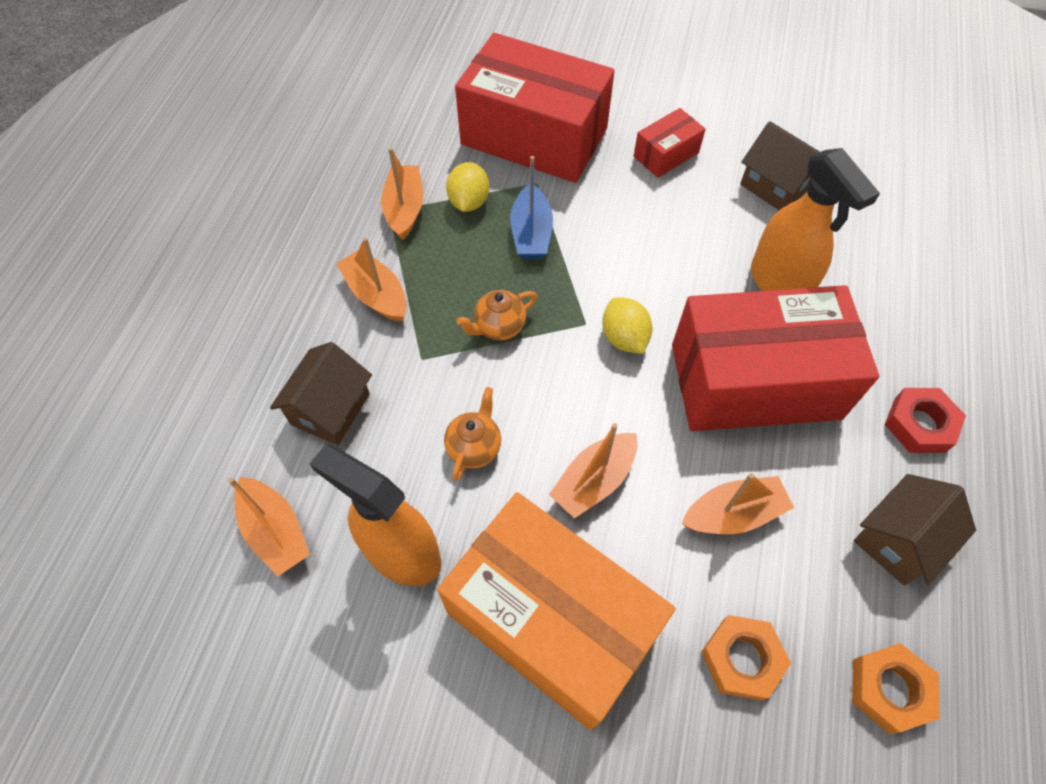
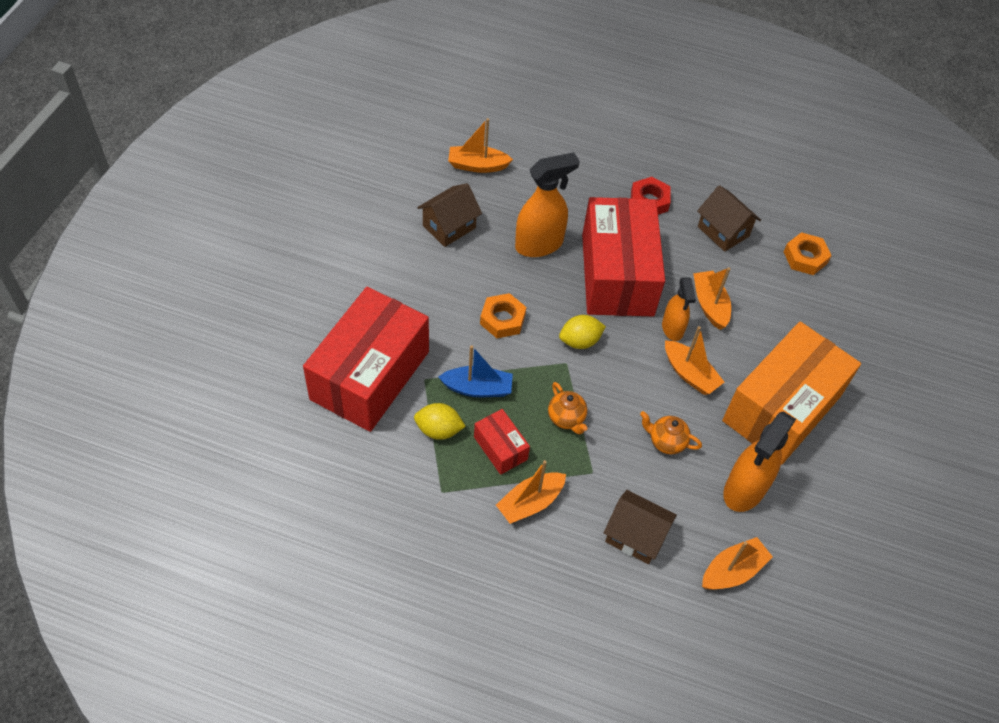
camera: 90 degrees left, 5 degrees down
orange boat [381,147,423,240] -> orange boat moved to [448,118,513,173]
red box [634,108,706,178] -> red box moved to [474,409,530,475]
orange nut [701,615,791,701] -> orange nut moved to [480,293,526,338]
none -> orange spray bottle [662,277,696,341]

